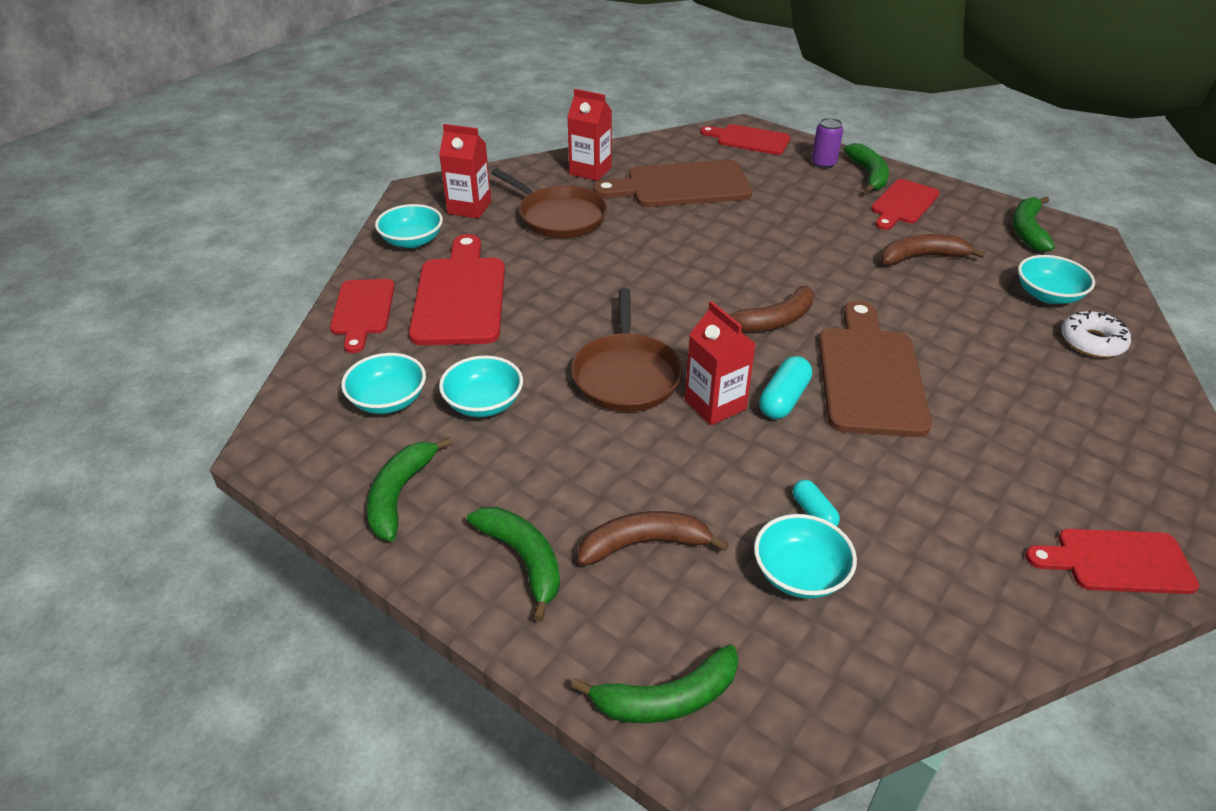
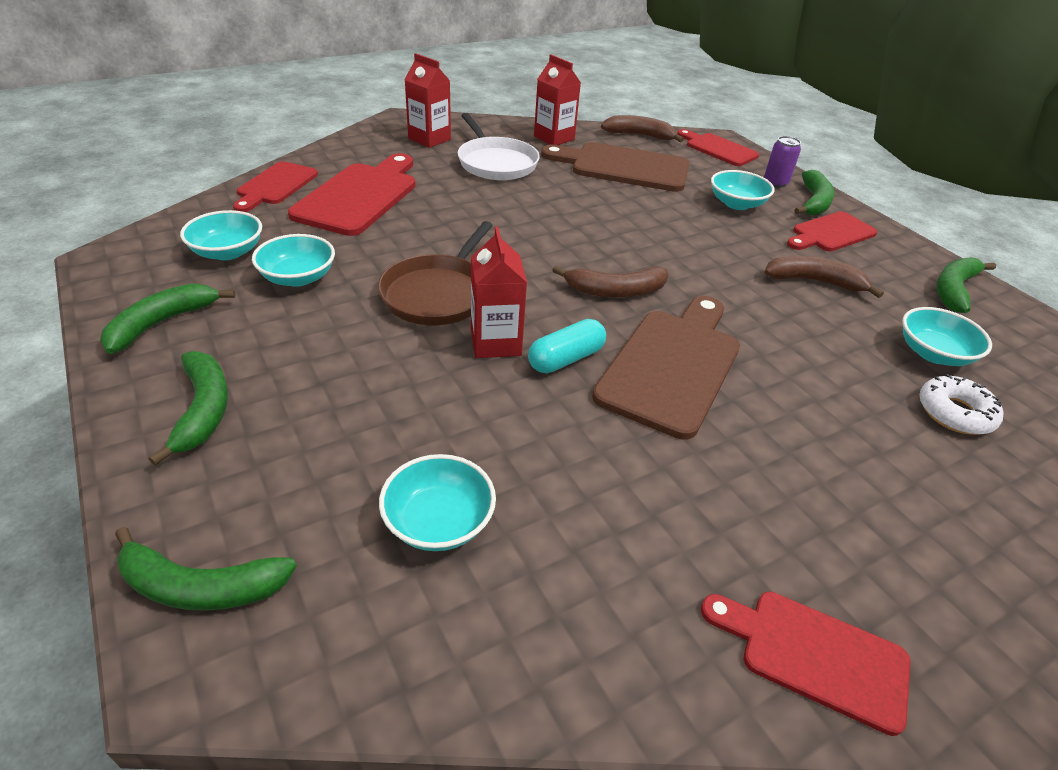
camera: 20 degrees right, 0 degrees up
turquoise bowl [375,204,443,248] -> turquoise bowl moved to [711,170,775,210]
brown pan [491,169,608,238] -> white pan [458,113,540,180]
brown banana [578,511,729,566] -> brown banana moved to [601,115,684,143]
turquoise capsule [793,480,840,526] -> none

